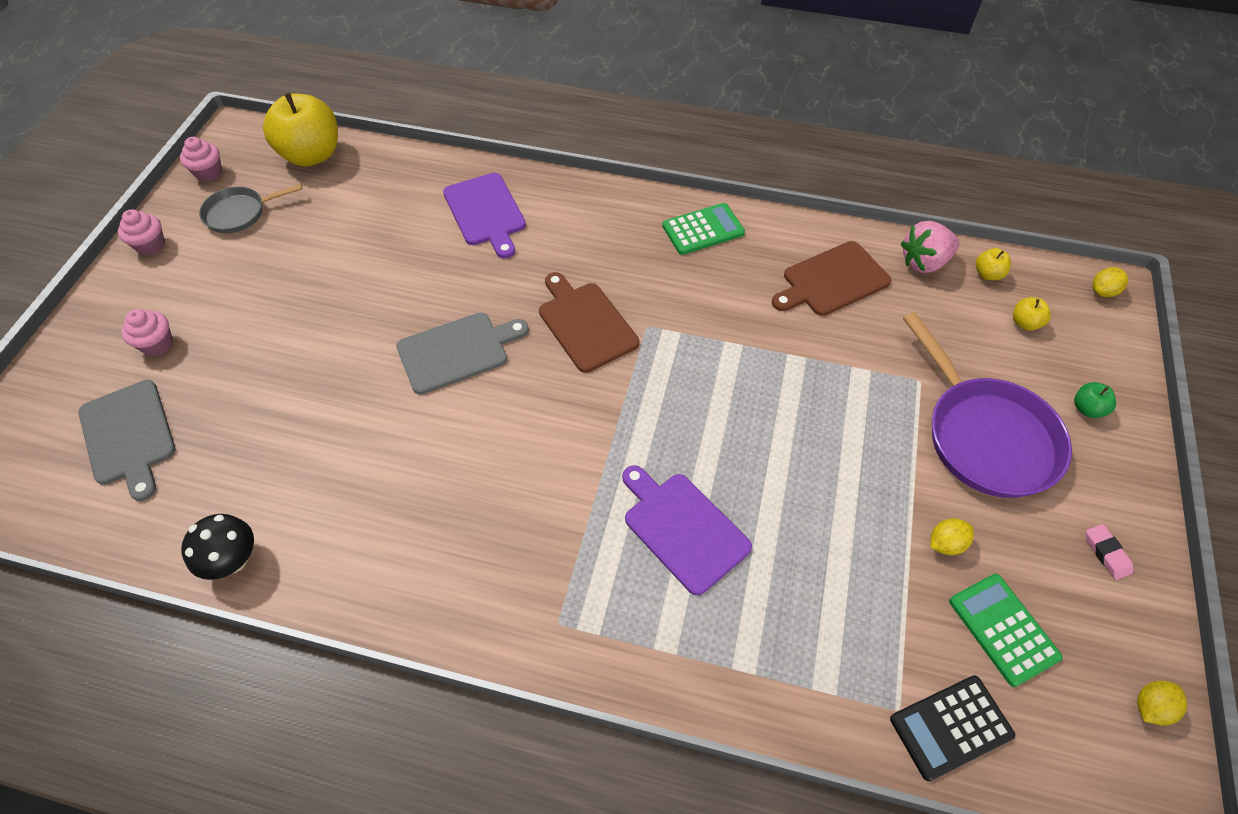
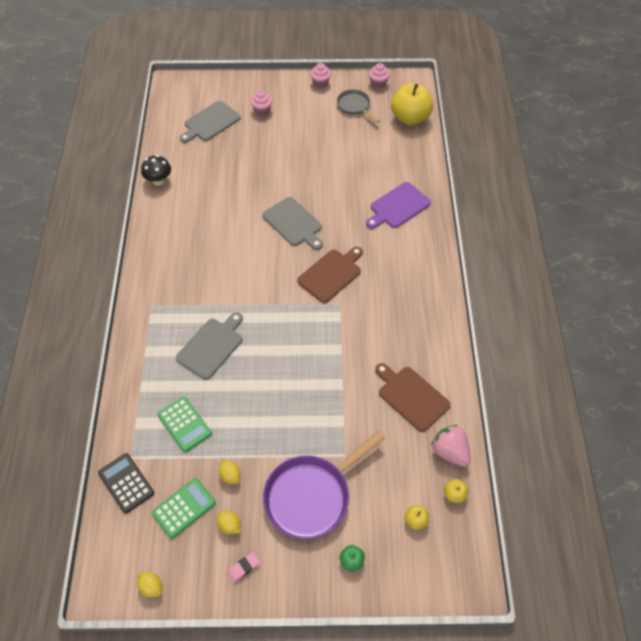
camera: 75 degrees right, 0 degrees up
purple cutting board [622,465,752,596] -> grey cutting board [176,312,243,380]
green calculator [662,203,745,255] -> green calculator moved to [158,397,212,452]
yellow lemon [1092,267,1128,297] -> yellow lemon moved to [217,510,240,534]

